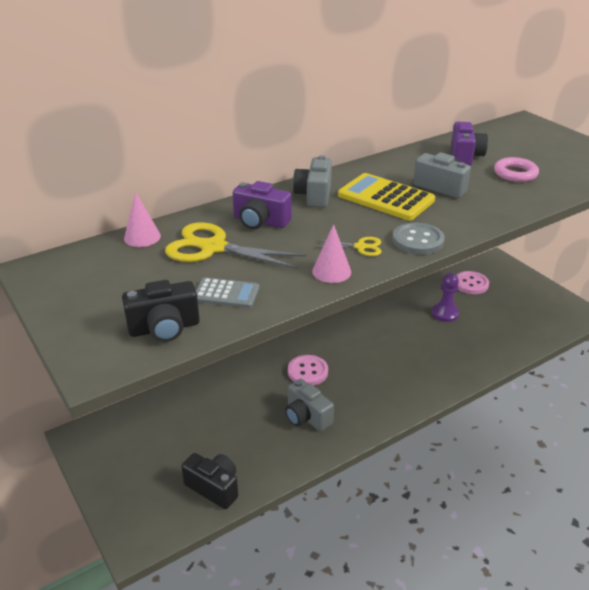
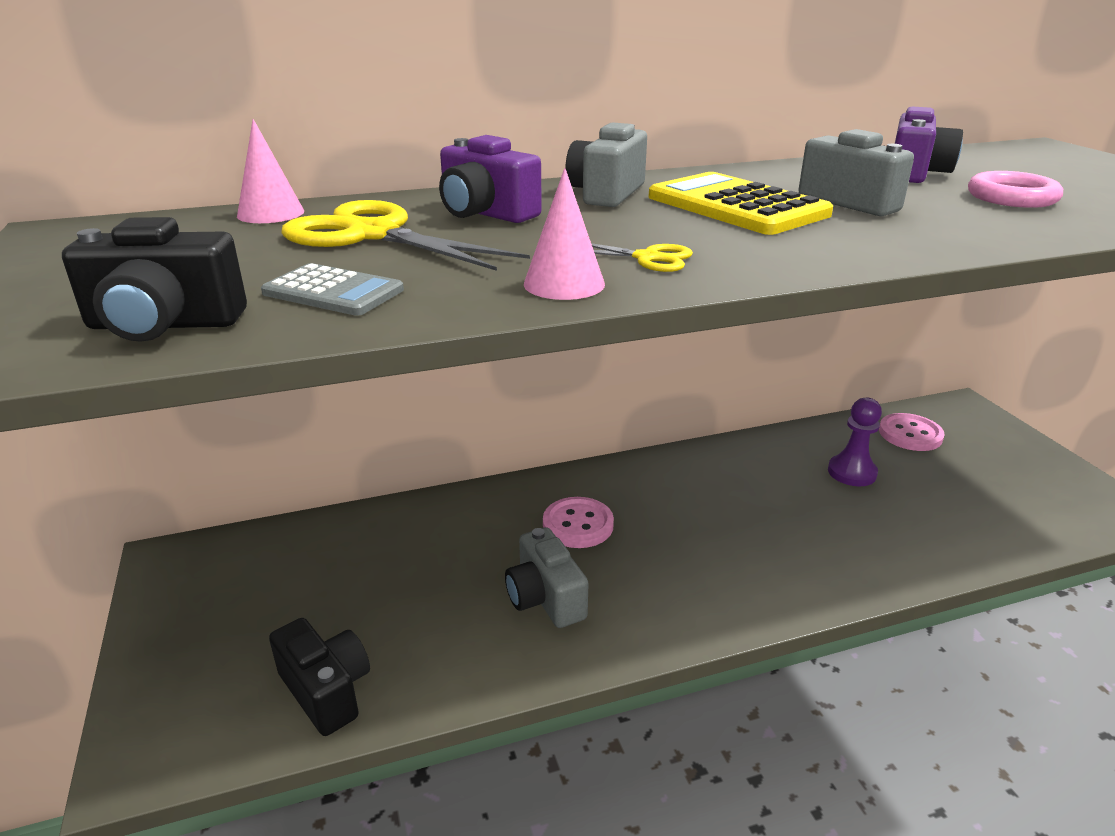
camera: 15 degrees right, 5 degrees down
grey button [392,223,445,255] -> none

